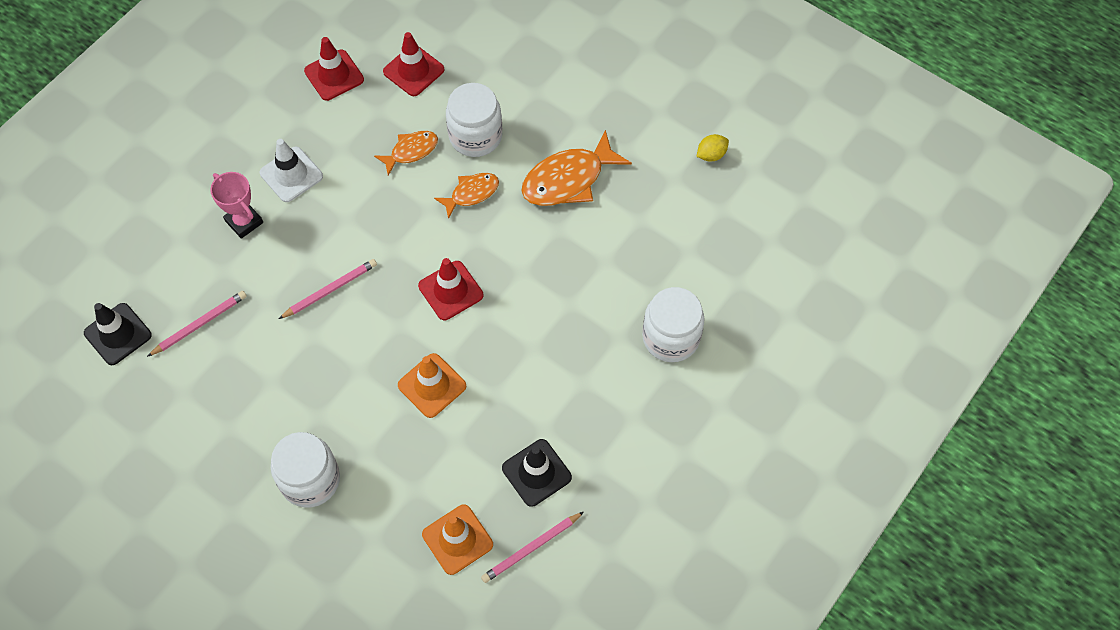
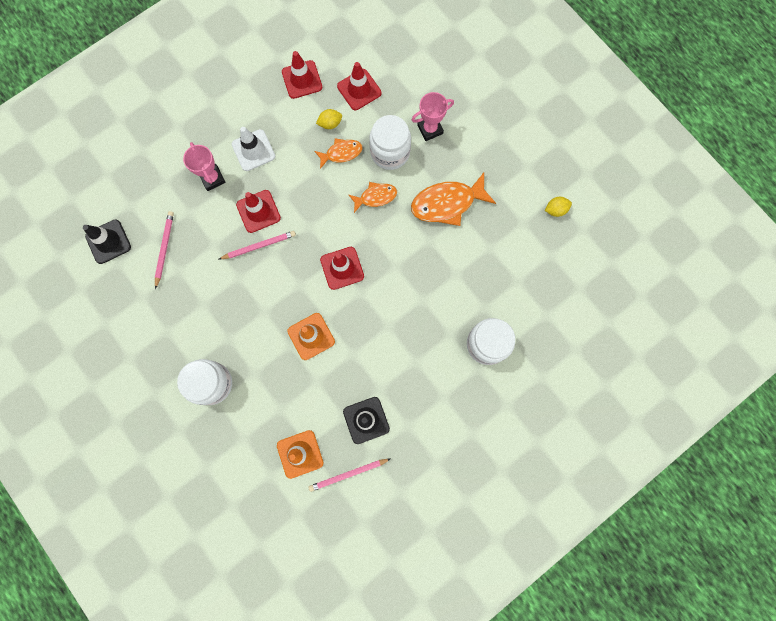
camera: 15 degrees right, 15 degrees up
pink pencil [147,291,247,357] -> pink pencil turned 60 degrees counterclockwise [155,211,174,289]
none -> red traffic cone [236,190,281,233]
none -> yellow lemon [316,109,342,129]
none -> pink trophy [412,92,454,141]

